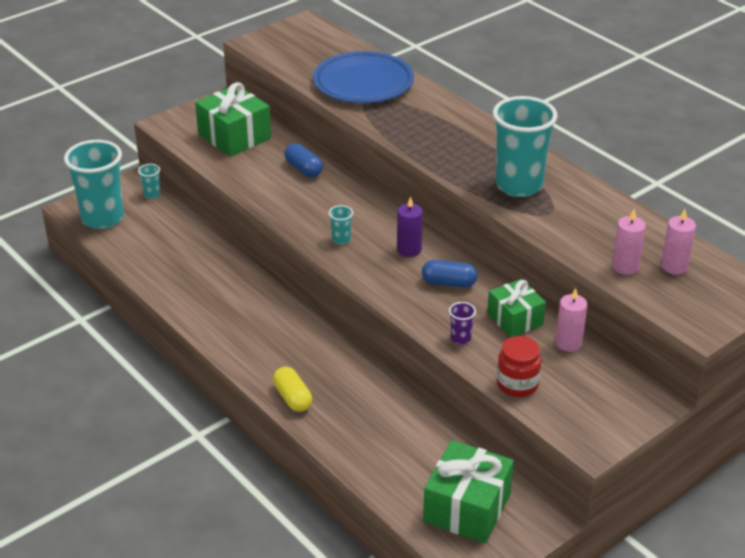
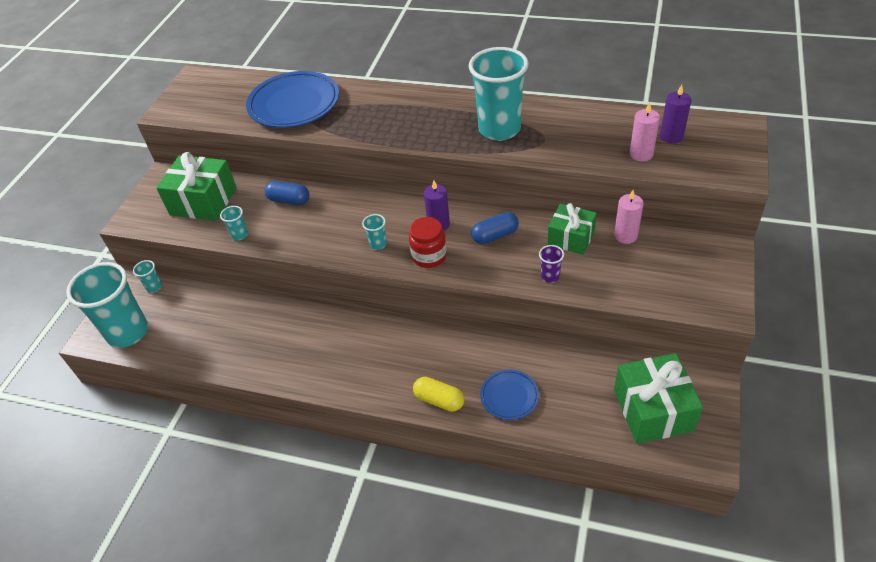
camera: 30 degrees left, 10 degrees up
red jar [497,336,542,397] -> red jar moved to [409,217,447,268]
pink candle [661,209,696,275] -> purple candle [660,85,691,143]
none -> turquoise cup [220,206,248,240]
none -> blue plate [480,369,539,420]

